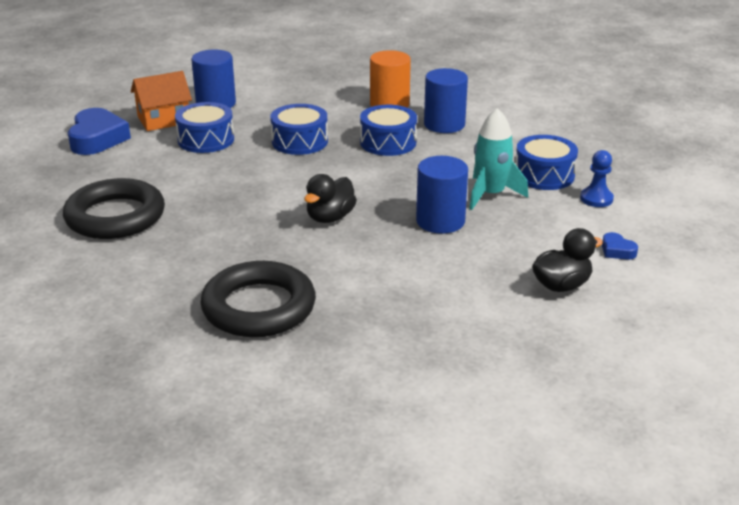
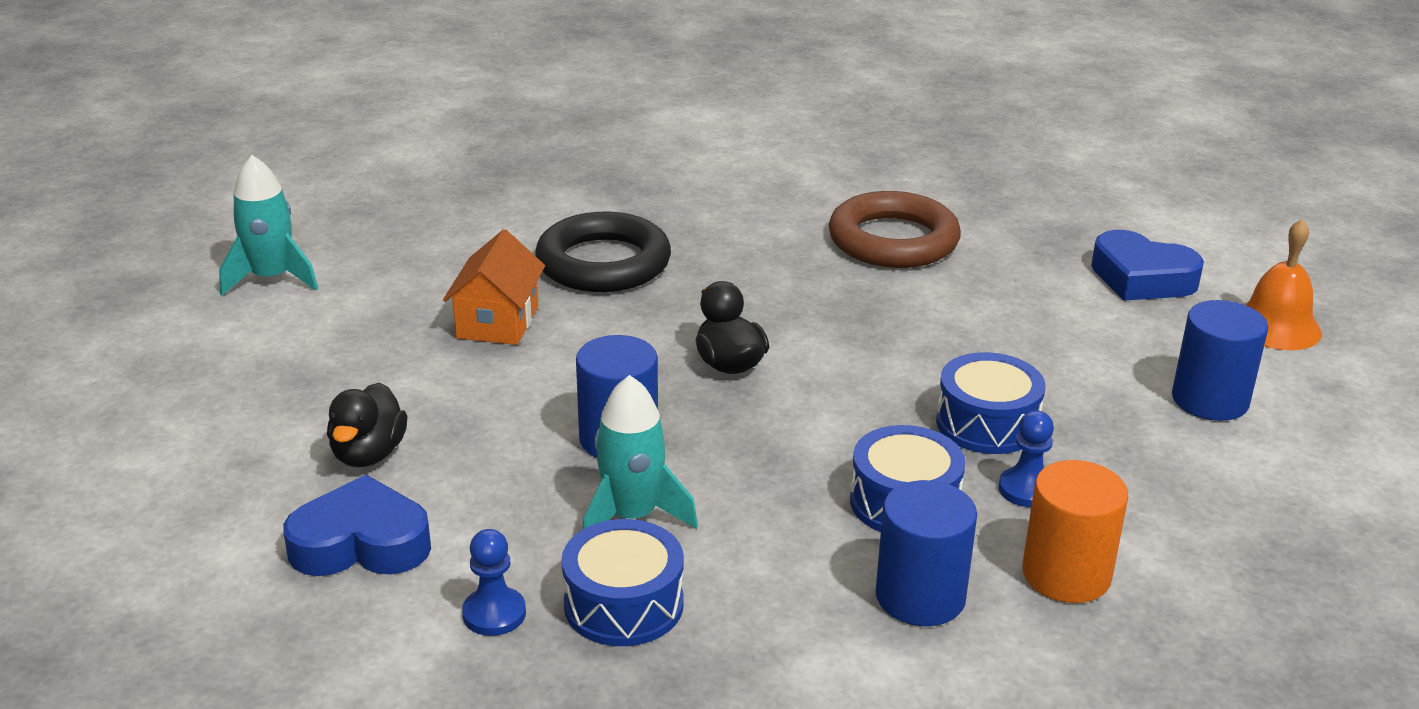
camera: 125 degrees right, 0 degrees up
black ring [63,178,165,239] -> brown ring [829,191,961,268]
orange house [131,71,192,131] -> orange house moved to [443,229,545,345]
blue drum [175,102,234,153] -> none
blue heart [602,232,638,260] -> blue heart [283,475,431,576], size x2.15
none -> turquoise rocket [219,155,318,295]
none -> blue pawn [998,410,1054,507]
none -> orange bell [1245,219,1322,350]

